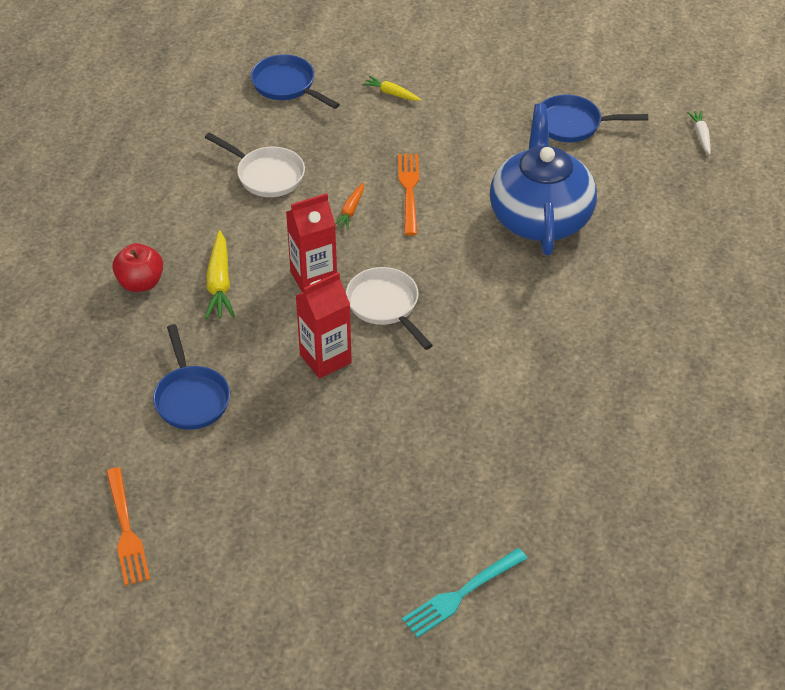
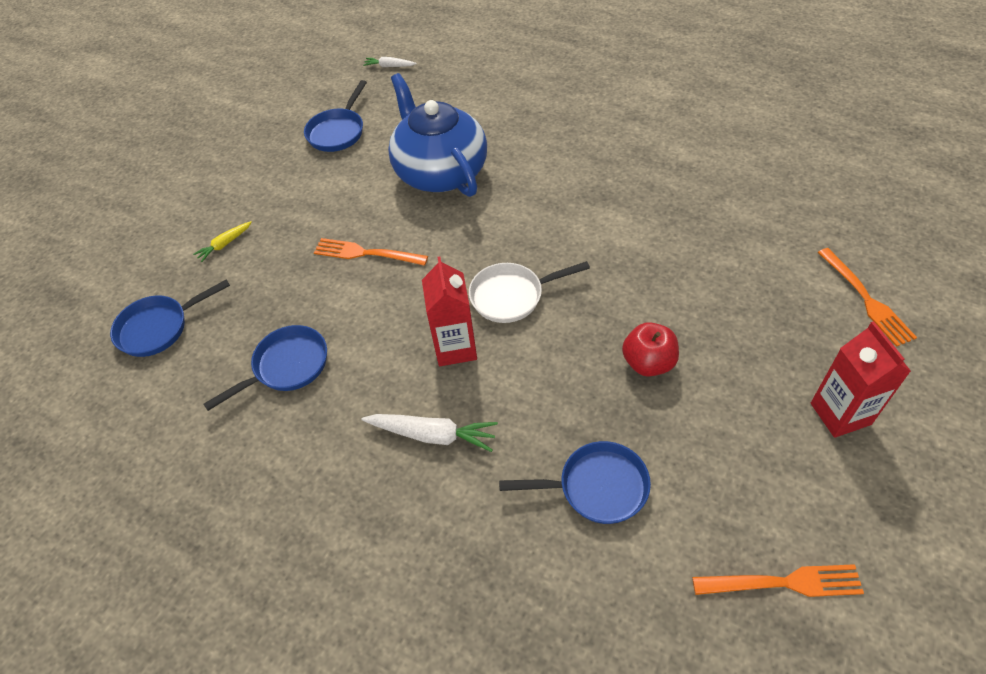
camera: 70 degrees left, 5 degrees up
red apple [112,243,163,292] -> red apple moved to [622,322,679,377]
white pan [205,132,305,197] -> blue pan [203,325,327,411]
yellow carrot [205,230,235,319] -> white carrot [361,414,498,452]
red carton [296,272,352,379] -> red carton moved to [811,321,911,438]
orange carrot [335,183,364,230] -> none
turquoise fork [402,548,527,638] -> orange fork [818,248,917,347]
blue teapot [490,103,597,255] -> blue teapot turned 45 degrees clockwise [388,73,487,197]

